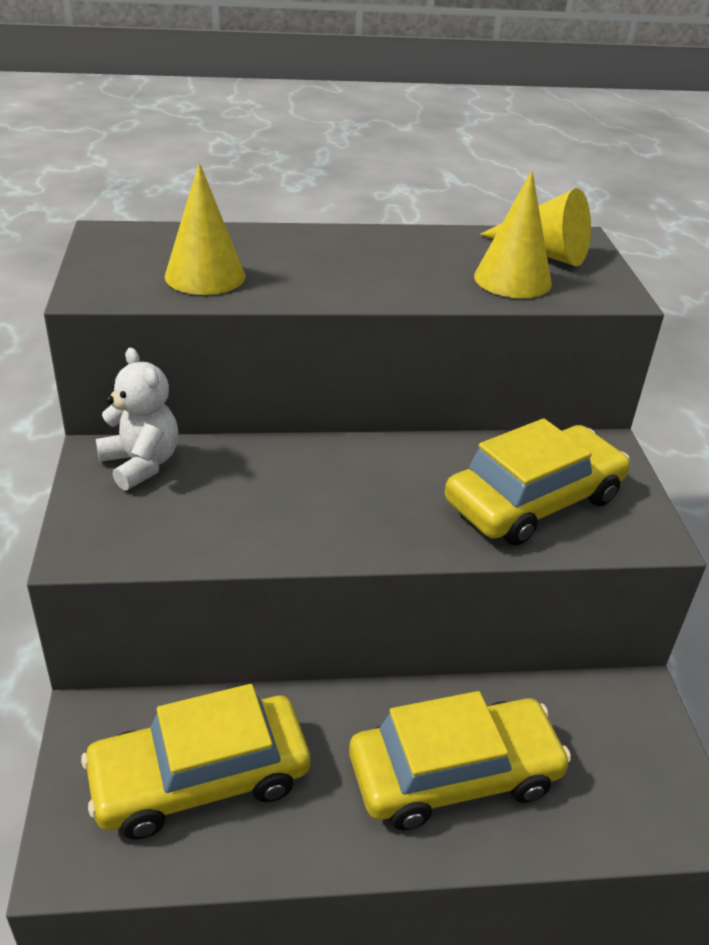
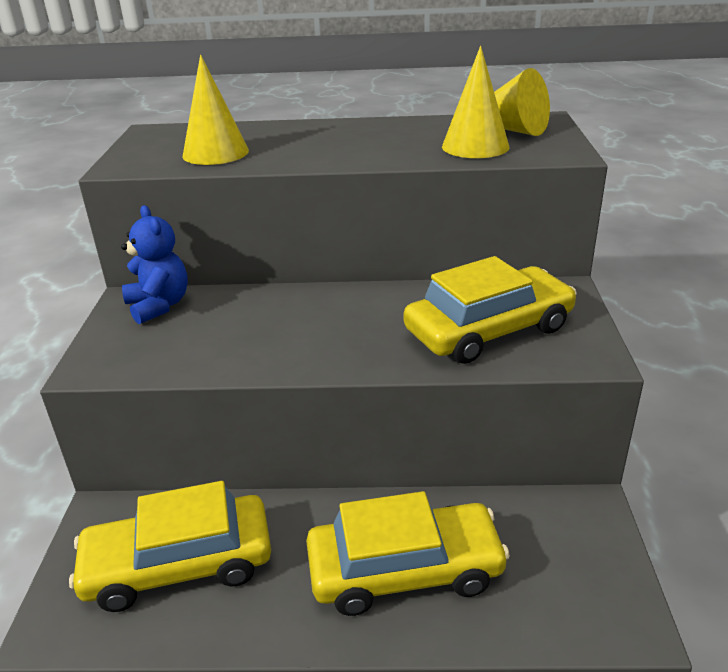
camera: 10 degrees right, 5 degrees down
white teddy bear [96,347,178,491] -> blue teddy bear [121,205,188,324]

